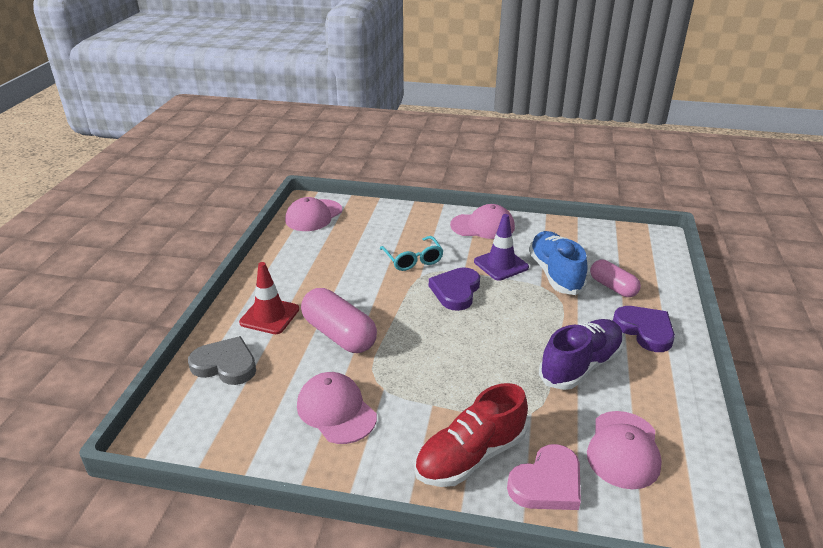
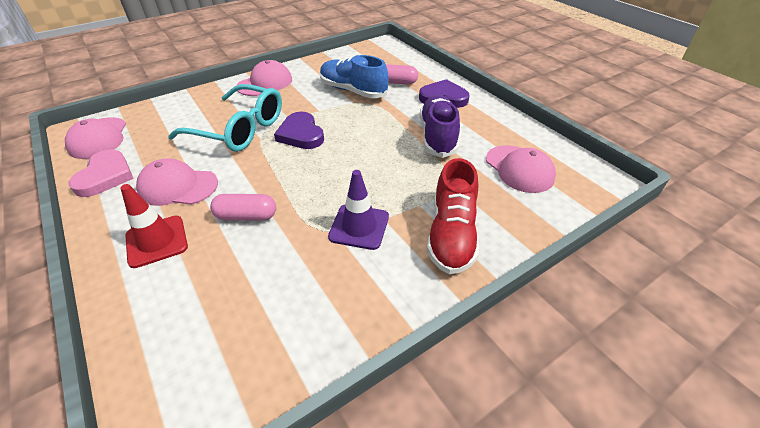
camera: 45 degrees left, 10 degrees up
grey heart [188,336,256,385] -> none
pink cap [297,372,377,444] -> pink cap moved to [136,159,218,206]
pink capsule [301,288,377,353] -> pink capsule [210,194,276,221], size x0.64
turquoise glasses [380,236,443,271] -> turquoise glasses [168,84,282,152], size x1.75
purple traffic cone [474,214,529,281] -> purple traffic cone moved to [328,170,389,250]
pink heart [507,444,581,510] -> pink heart moved to [69,150,134,197]

